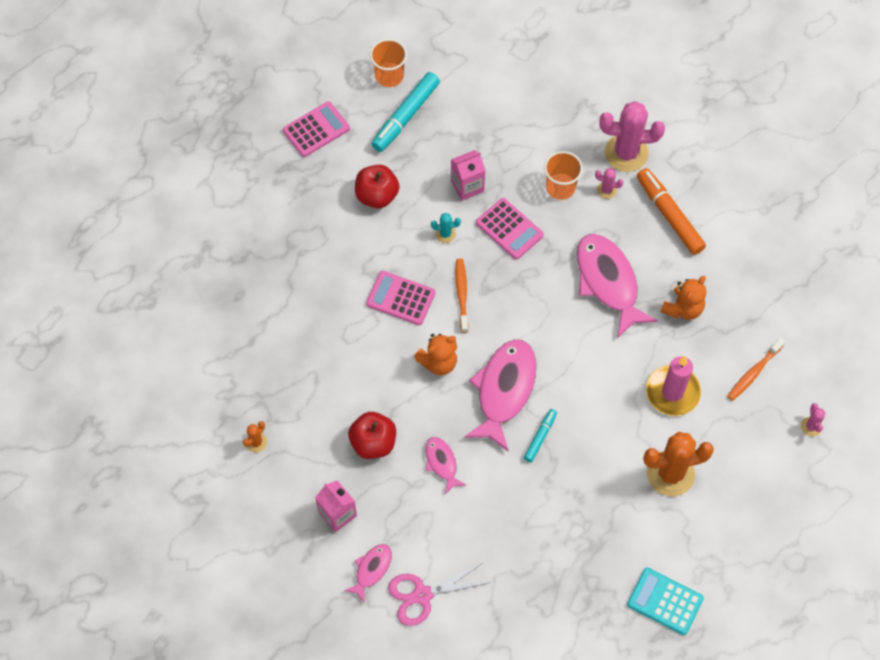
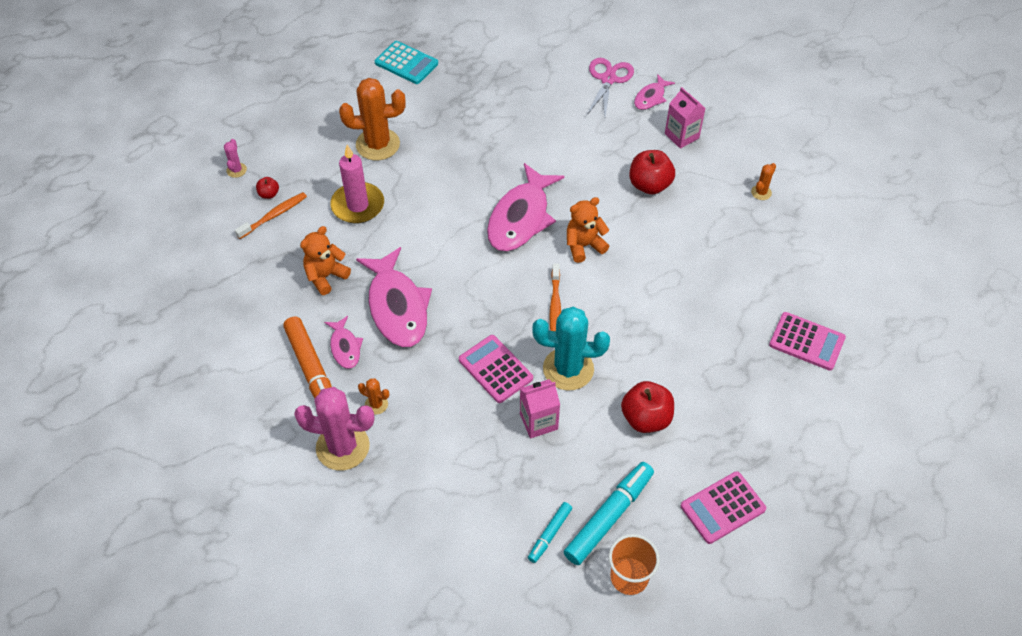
camera: 175 degrees left, 10 degrees down
pink calculator [366,271,436,325] -> pink calculator moved to [769,312,846,371]
pink scissors [388,563,491,626] -> pink scissors turned 60 degrees counterclockwise [586,58,634,117]
pink fish [426,437,466,494] -> pink fish moved to [324,316,363,369]
turquoise cactus [431,213,461,243] -> turquoise cactus [532,306,610,391], size x2.24
turquoise marker [524,409,557,462] -> turquoise marker moved to [528,502,572,563]
orange cup [544,151,583,200] -> none
pink cactus [595,168,623,199] -> orange cactus [358,379,389,415]
none -> red apple [256,177,279,199]

